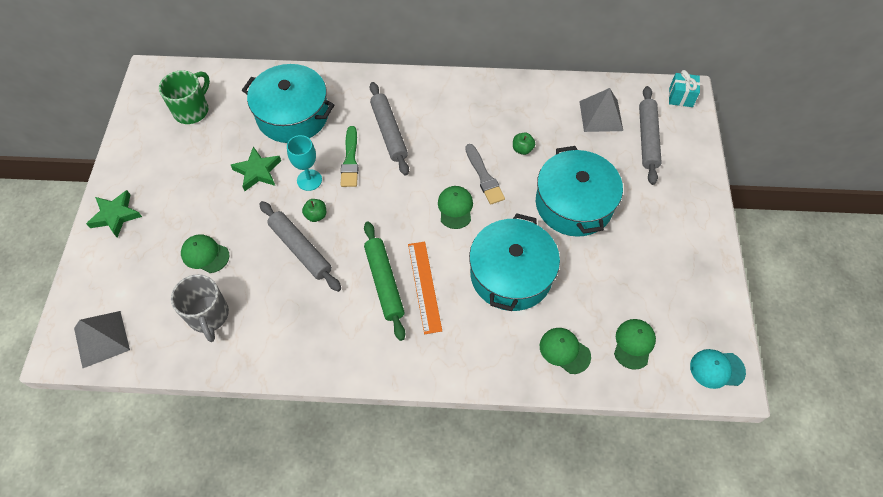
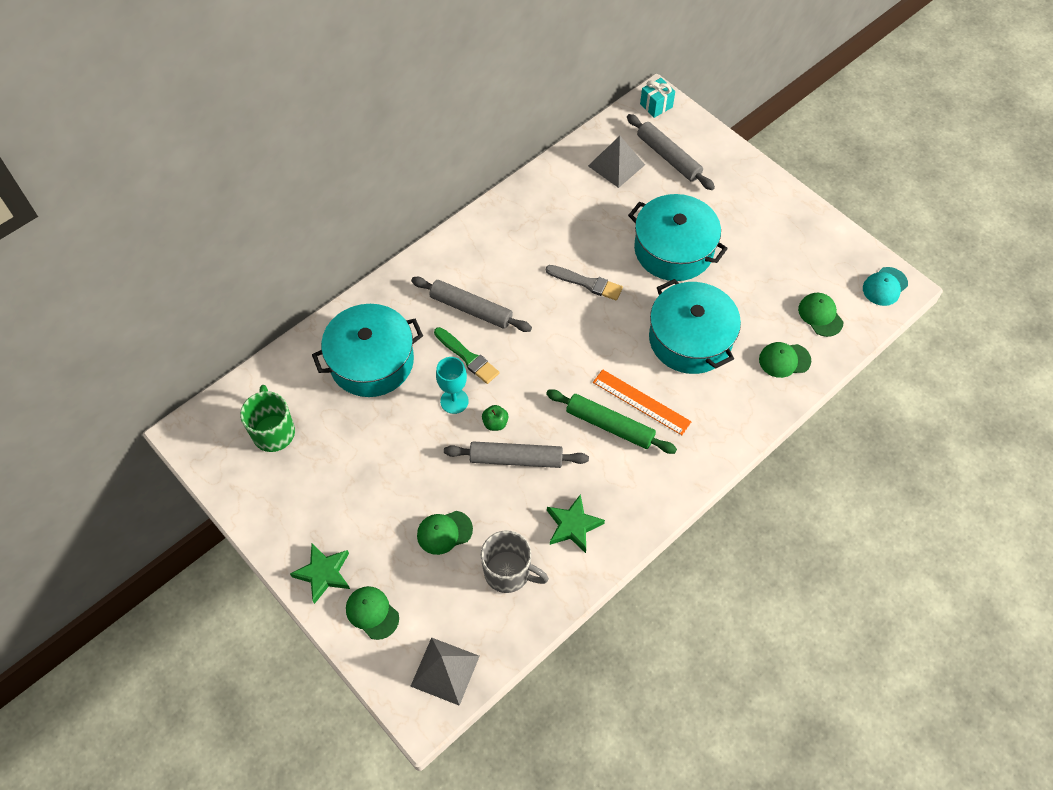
camera: 45 degrees left, 0 degrees up
green star [231,147,281,191] -> green star moved to [547,494,605,553]
green cap [438,186,473,229] -> green cap moved to [346,586,399,640]
green apple [513,132,535,155] -> none

